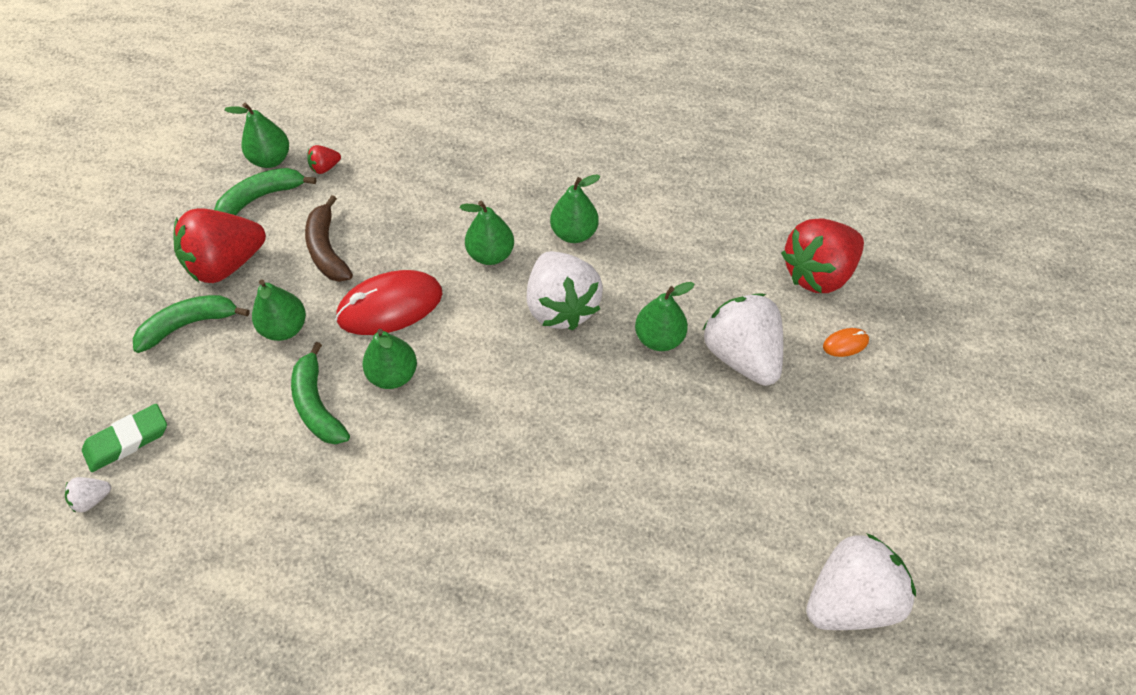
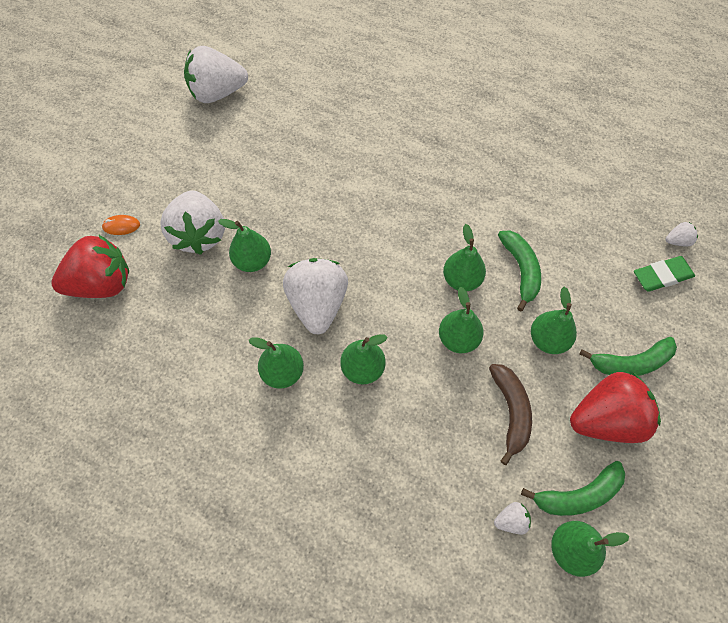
camera: 165 degrees left, 5 degrees up
red strawberry [307,145,341,174] -> white strawberry [494,502,531,534]
red mouse [335,270,443,335] -> green pear [439,287,484,353]

